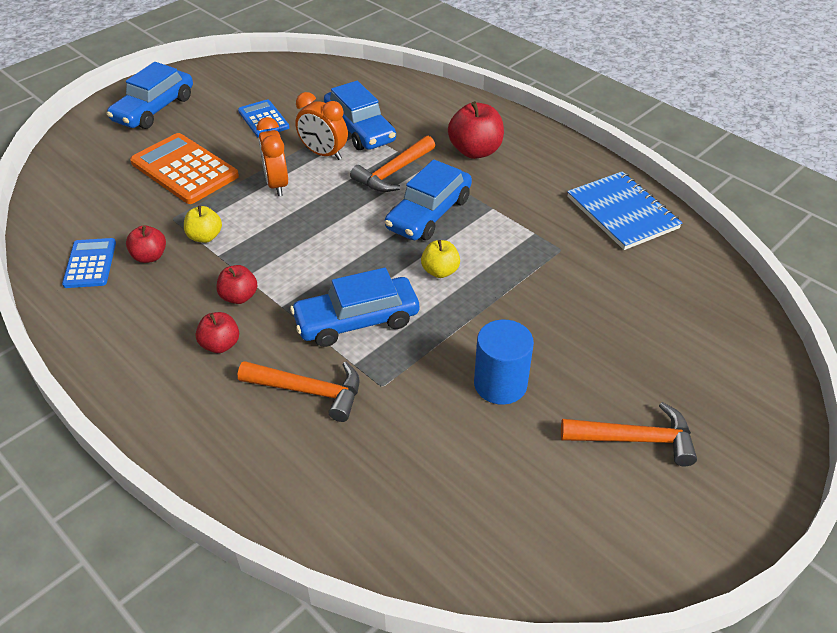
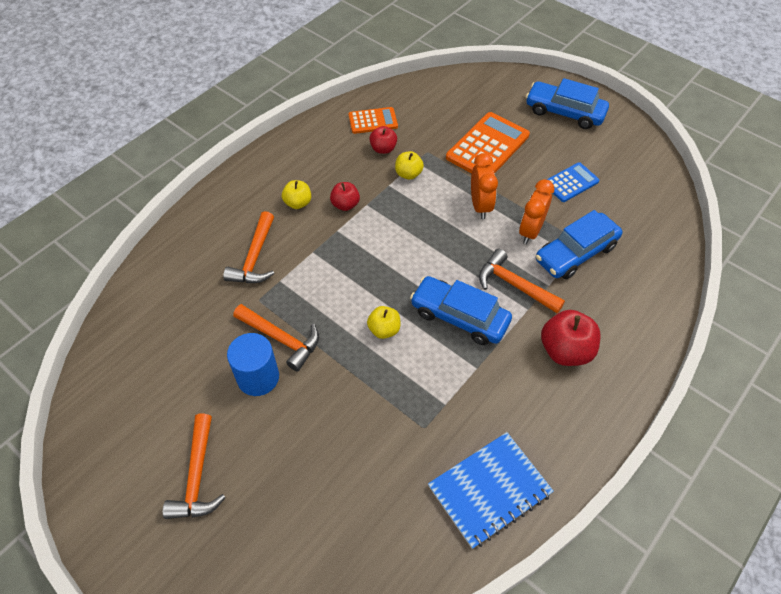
camera: 85 degrees right, 10 degrees up
blue calculator [62,238,116,288] -> orange calculator [349,107,398,134]
red apple [196,312,239,353] -> yellow apple [282,180,311,209]
orange clock [257,117,288,196] -> orange clock turned 105 degrees clockwise [471,153,498,219]
blue car [290,268,419,347] -> none
none -> orange hammer [233,304,319,372]

